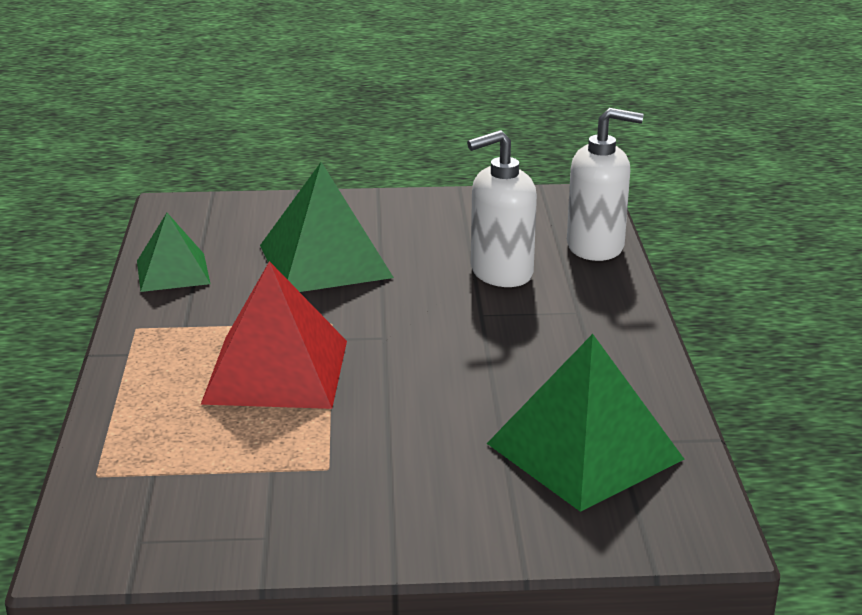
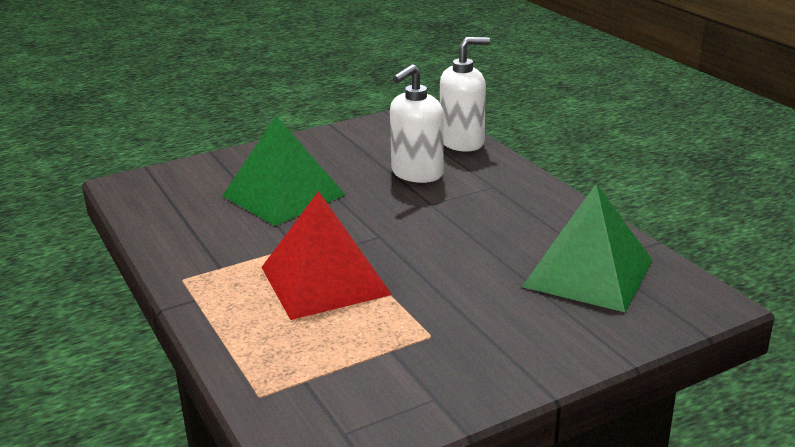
camera: 25 degrees left, 0 degrees up
green pyramid [137,213,210,292] -> none

